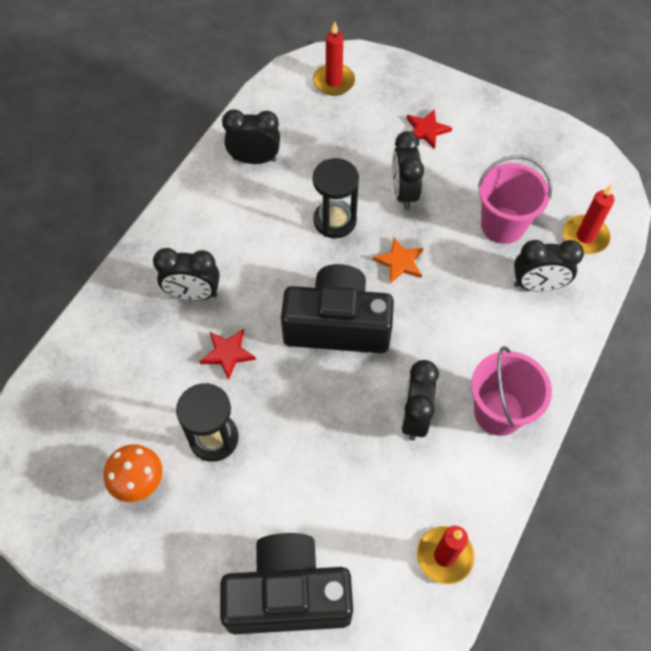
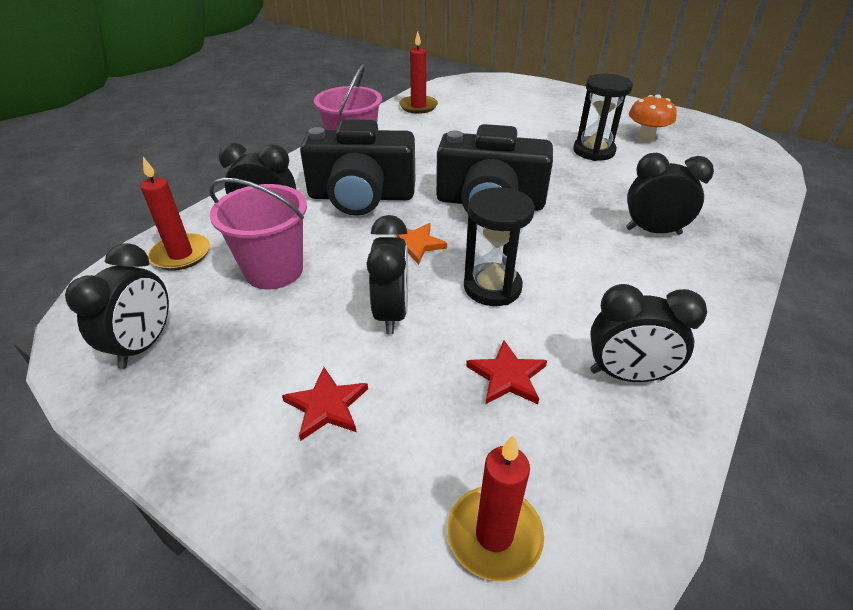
camera: 175 degrees left, 20 degrees down
red star [199,329,256,380] -> red star moved to [466,340,547,405]
black camera [220,533,353,634] -> black camera moved to [300,119,415,216]
black clock [401,360,439,441] -> black clock moved to [65,243,169,369]

